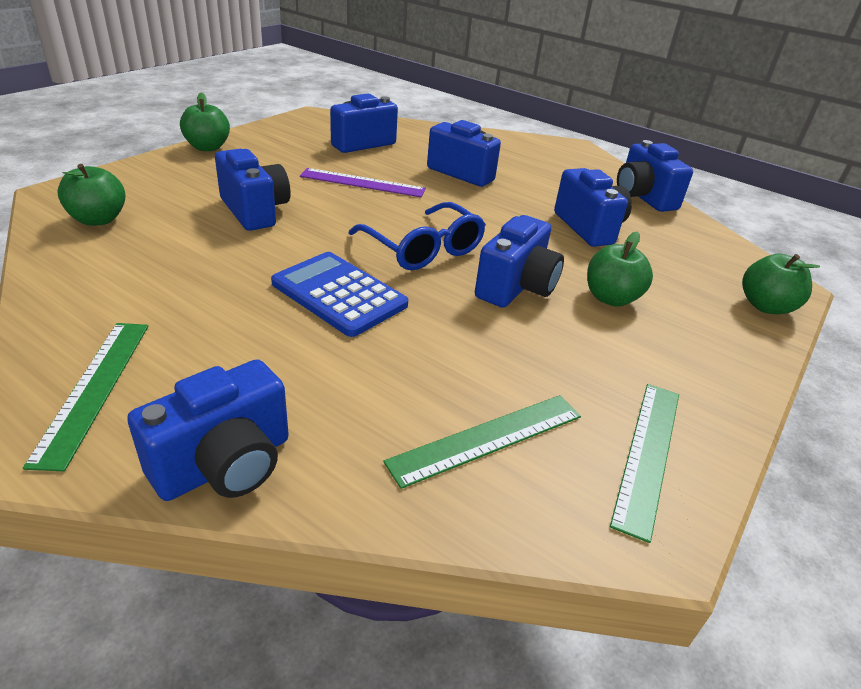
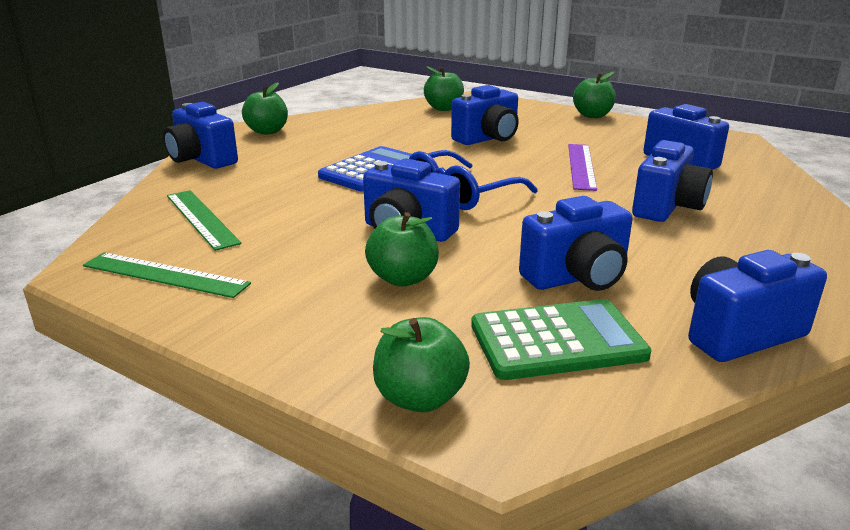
camera: 90 degrees right, 10 degrees down
green ruler [23,323,149,471] -> green apple [242,82,288,135]
none -> green calculator [471,299,652,380]

